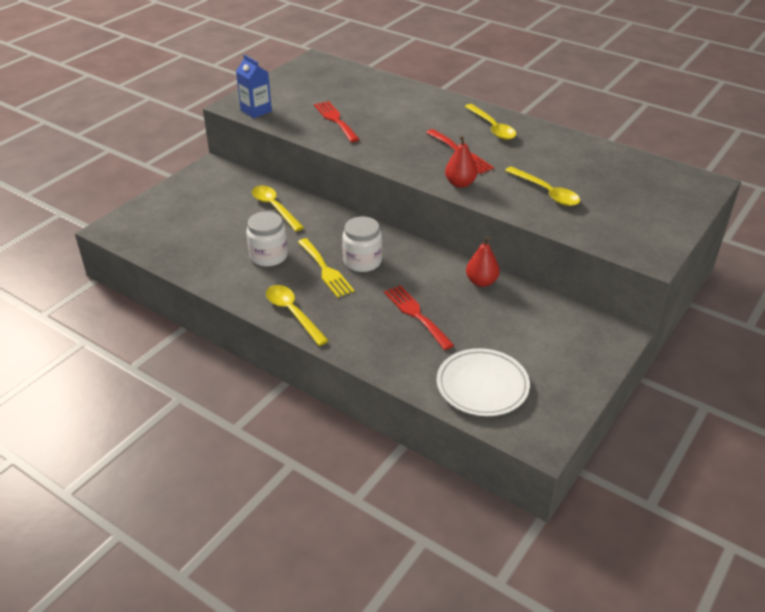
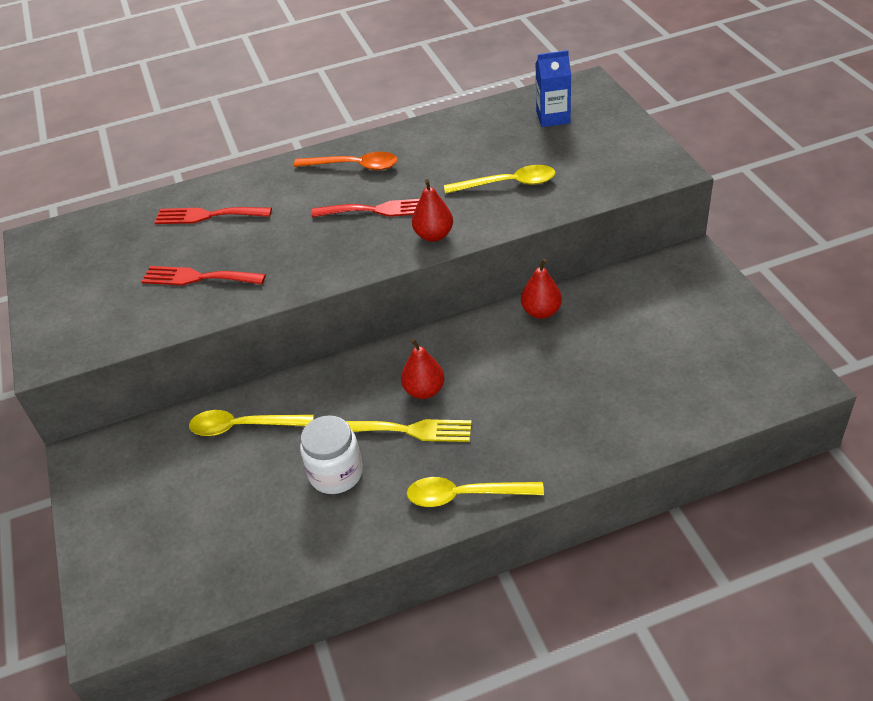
camera: 50 degrees left, 5 degrees up
blue carton [236,55,272,118] -> blue carton moved to [536,50,571,127]
white jar [342,216,382,272] -> red pear [401,338,445,399]
red fork [384,285,454,350] -> red fork moved to [154,207,272,224]
white plate [437,348,530,416] -> none
yellow spoon [465,104,516,140] -> orange spoon [294,152,398,170]

